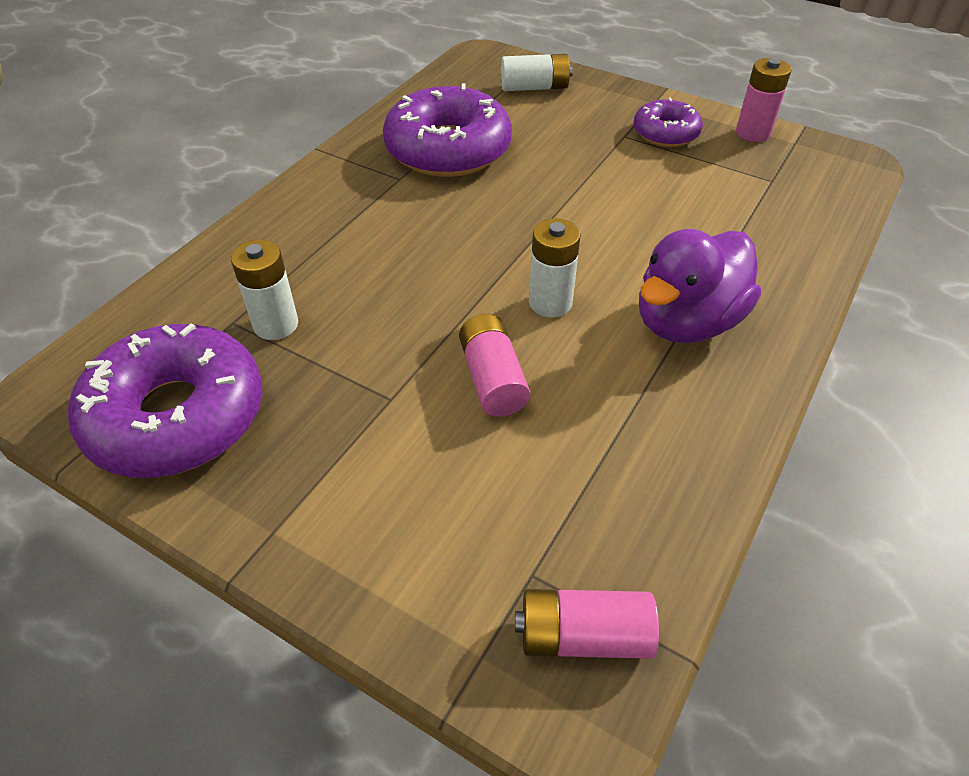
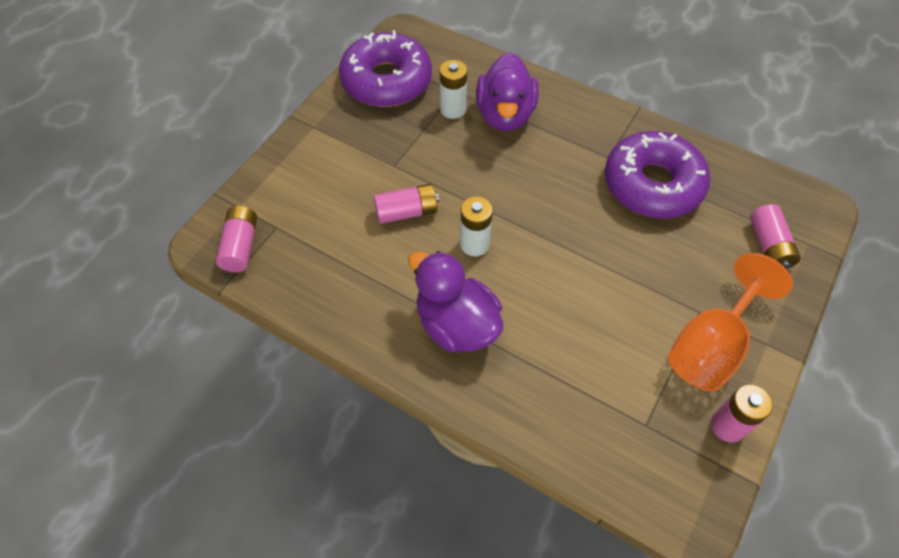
camera: 90 degrees right, 10 degrees up
white battery [501,54,573,91] -> pink battery [750,204,801,269]
purple donut [634,97,703,147] -> orange goblet [668,253,793,391]
none -> purple duck [476,53,539,131]

